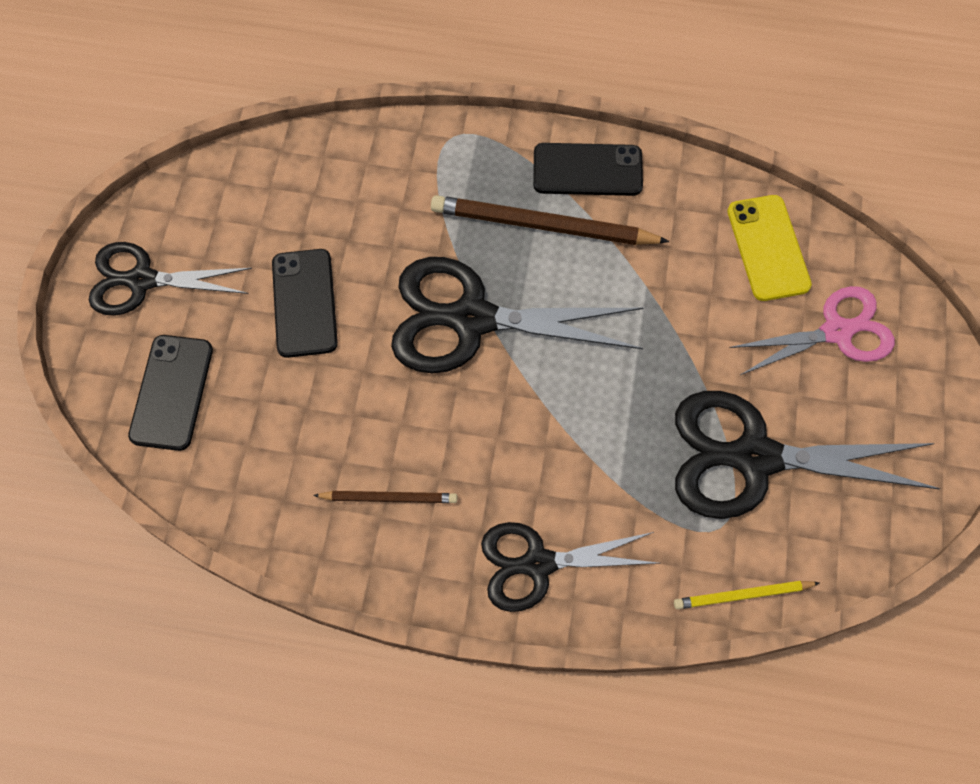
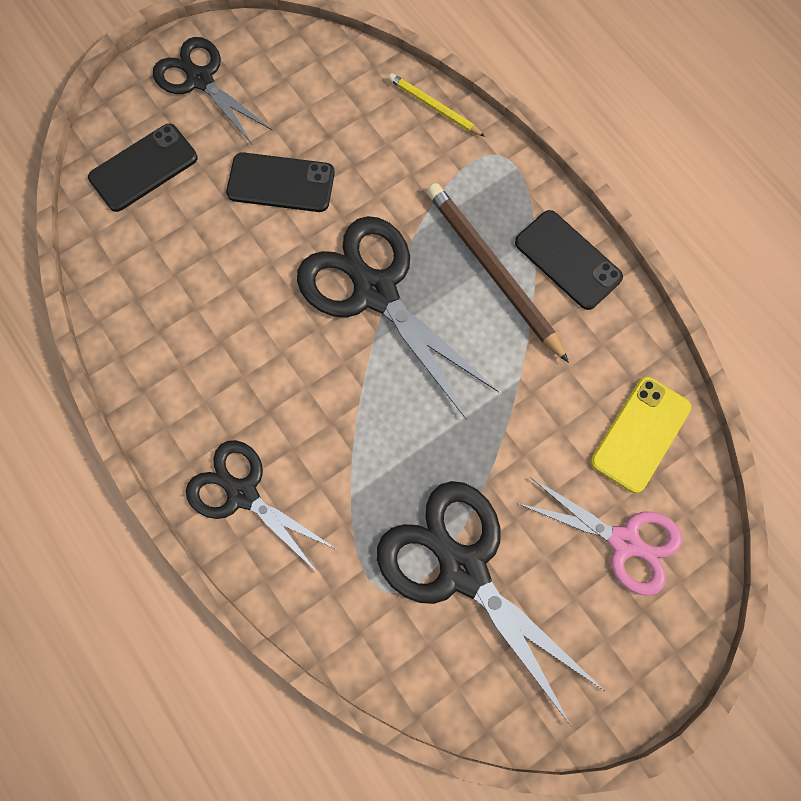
camera: 45 degrees right, 5 degrees up
black phone [272,249,338,358] -> black phone turned 60 degrees clockwise [226,152,335,212]
brown pencil [313,491,457,503] -> none
yellow pencil [674,581,819,609] -> yellow pencil moved to [388,73,485,137]

